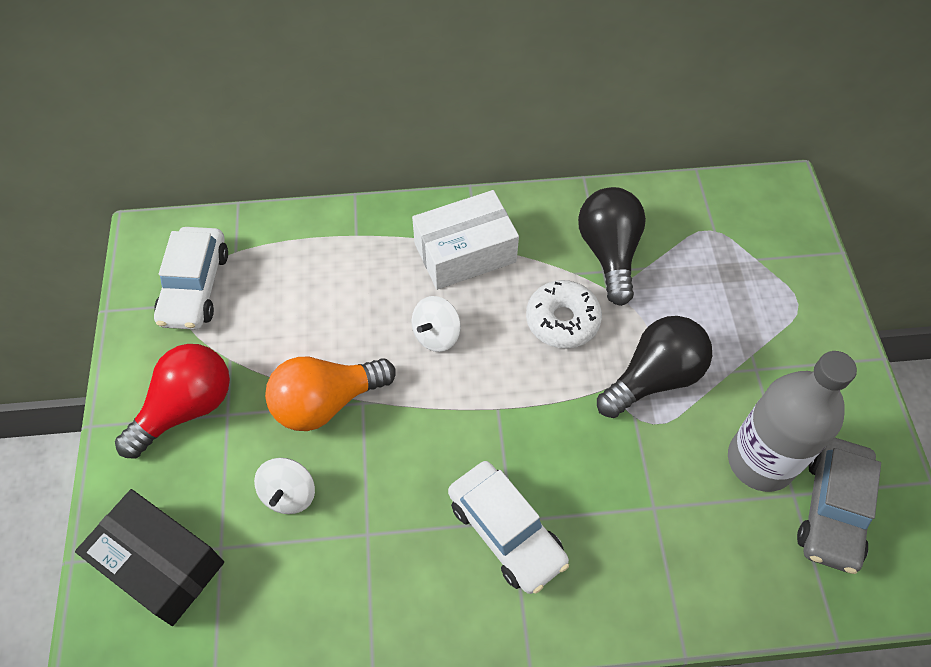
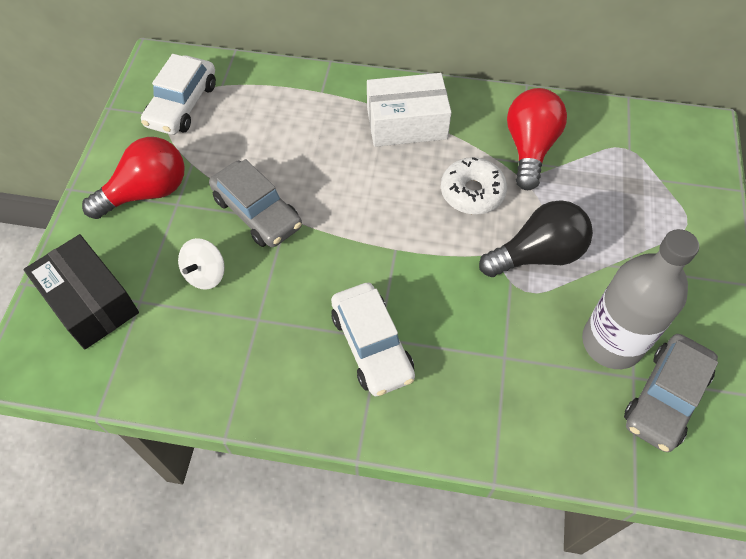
camera: 15 degrees right, 0 degrees up
orange light bulb [265,357,396,431] -> grey car [209,159,302,247]
white spinning top [412,296,461,352] -> none
black light bulb [578,187,646,306] -> red light bulb [507,88,567,190]

